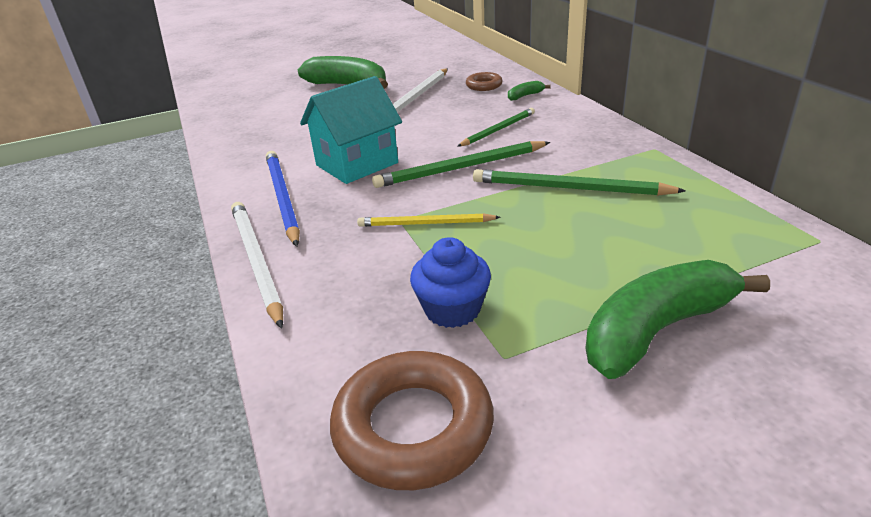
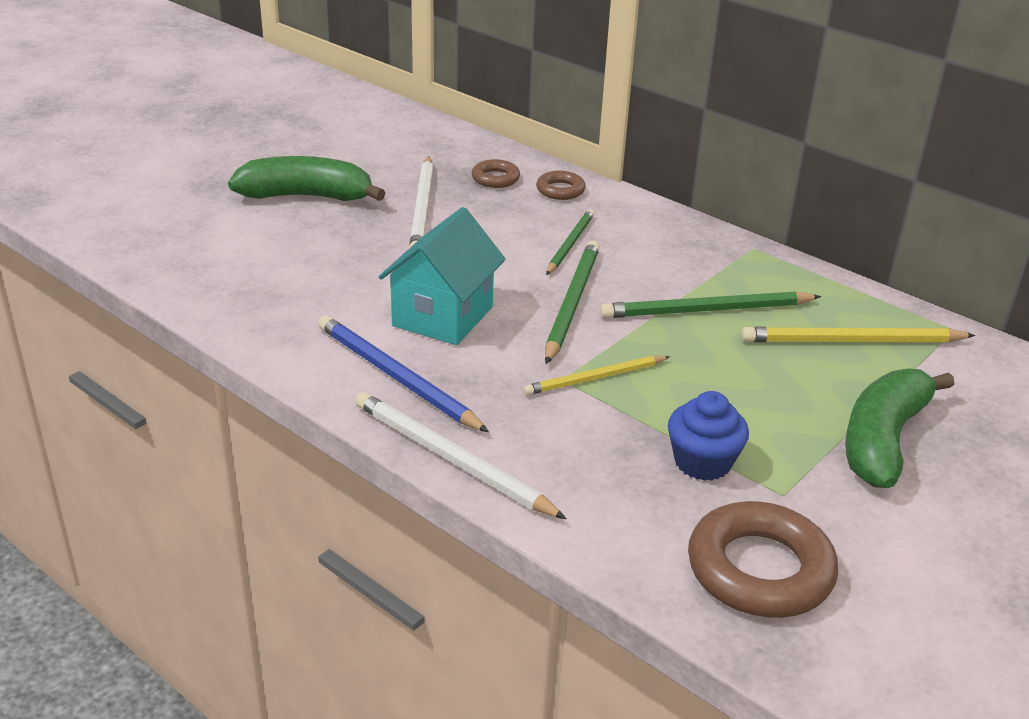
camera: 30 degrees left, 0 degrees up
green pencil [372,141,550,188] -> green pencil turned 150 degrees clockwise [545,241,600,364]
green banana [508,81,551,101] -> brown ring [536,171,586,200]
none -> yellow pencil [742,327,975,343]

